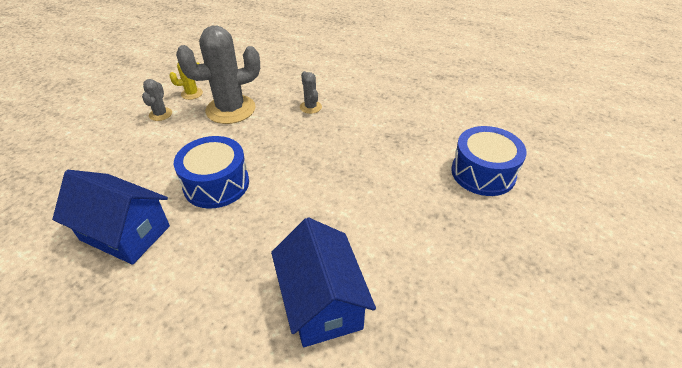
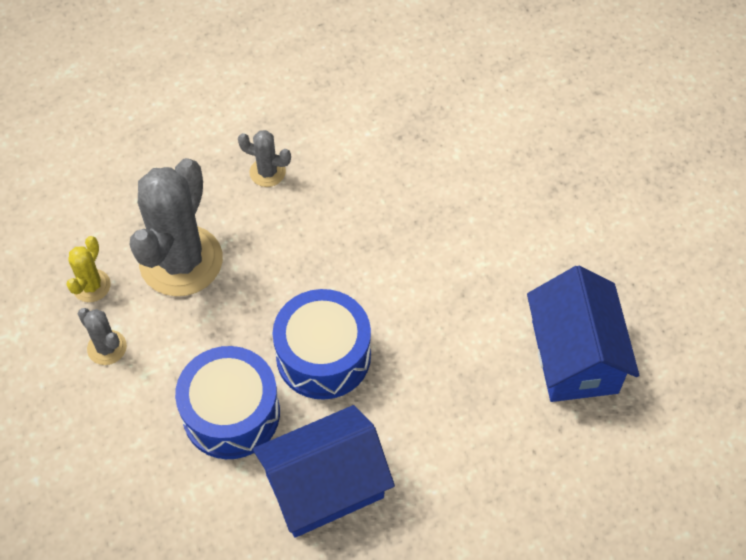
camera: 50 degrees left, 15 degrees up
blue house [271,218,376,347] -> blue house turned 60 degrees clockwise [527,265,639,402]
blue drum [451,126,527,196] -> blue drum moved to [175,346,280,459]

